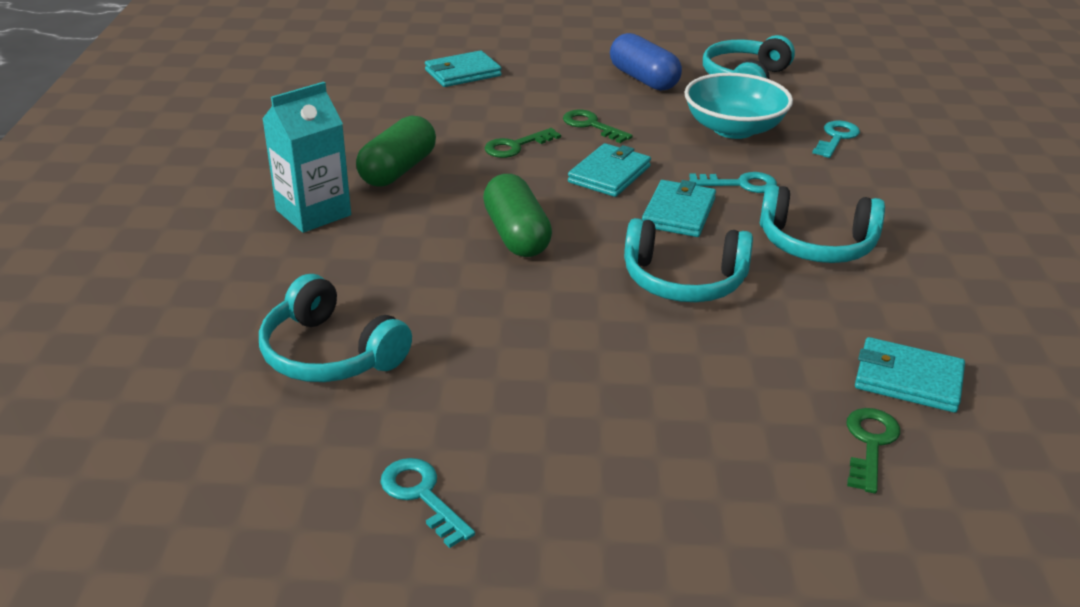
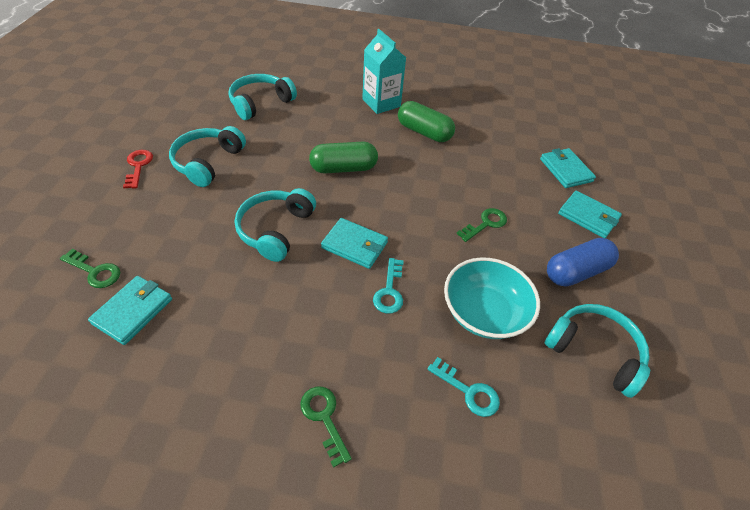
camera: 95 degrees right, 15 degrees up
turquoise key [380,458,475,548] -> none
green key [484,128,561,158] -> green key moved to [300,387,352,468]
turquoise wallet [568,143,651,197] -> turquoise wallet moved to [558,191,622,238]
turquoise headphones [760,184,885,263] -> turquoise headphones moved to [169,126,246,187]
none -> red key [123,150,153,189]

